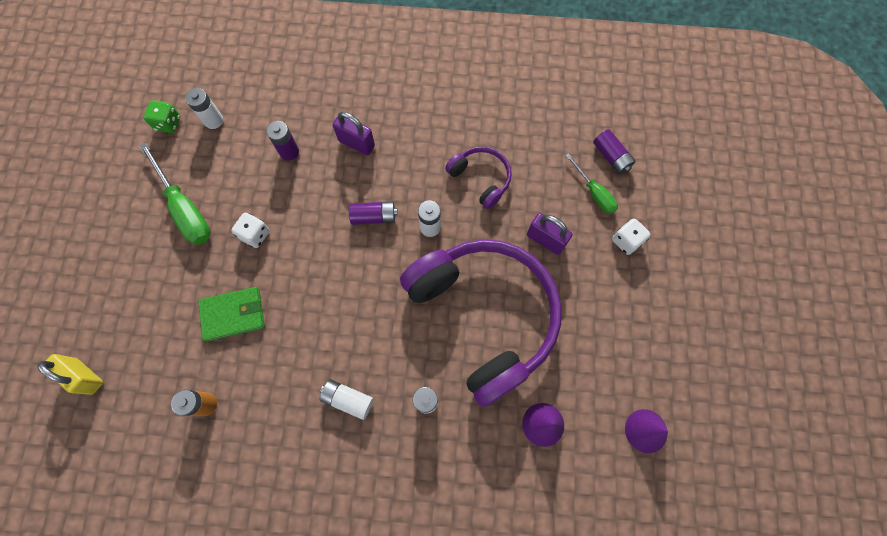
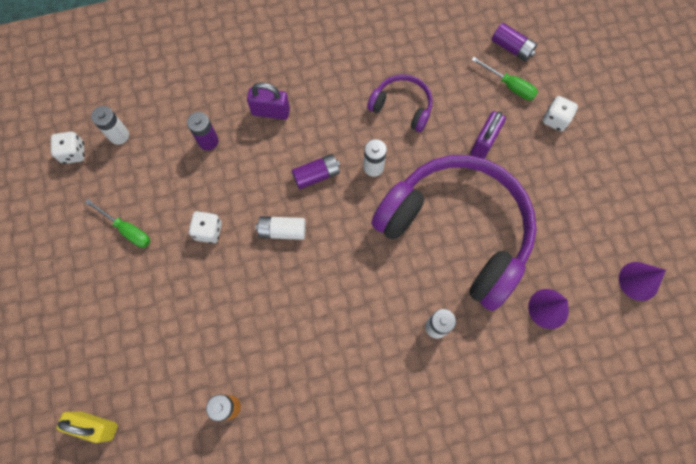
camera: 20 degrees left, 0 degrees up
green screwdriver [139,142,210,245] -> green screwdriver [85,199,150,248], size x0.60
green dice [144,100,180,133] -> white dice [51,132,85,164]
green wallet [198,287,265,341] -> none
white battery [320,379,374,420] -> white battery moved to [256,216,306,240]
purple padlock [527,213,573,255] -> purple padlock turned 75 degrees counterclockwise [470,111,506,159]

